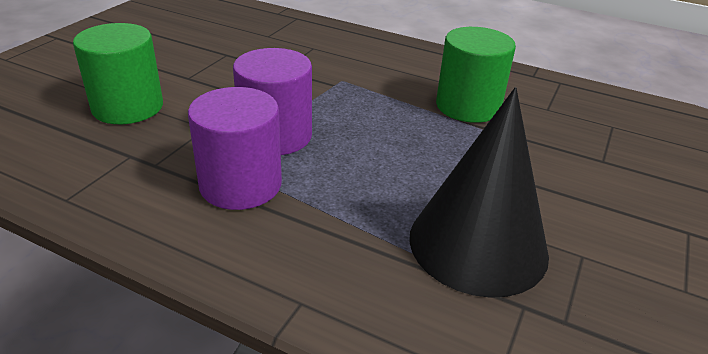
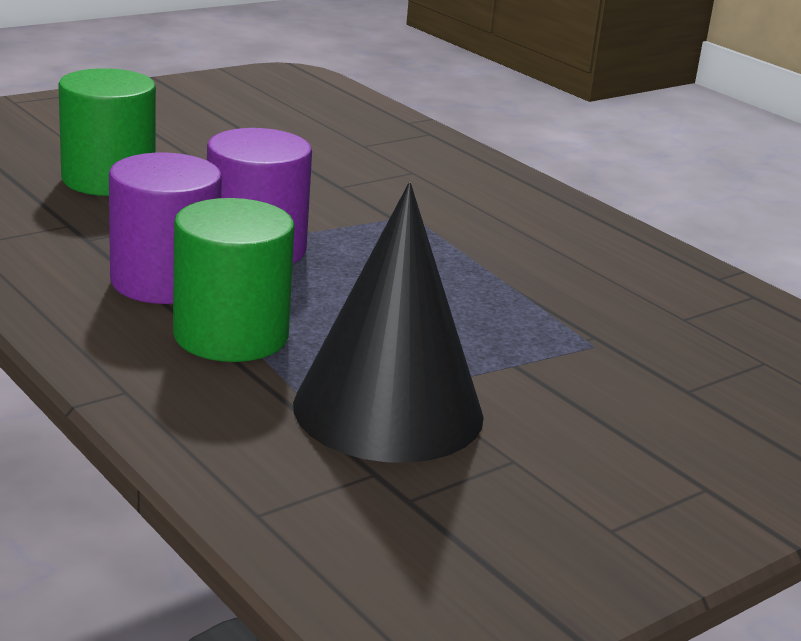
camera: 25 degrees right, 10 degrees down
green cylinder [436,27,516,123] -> green cylinder moved to [173,198,294,362]

